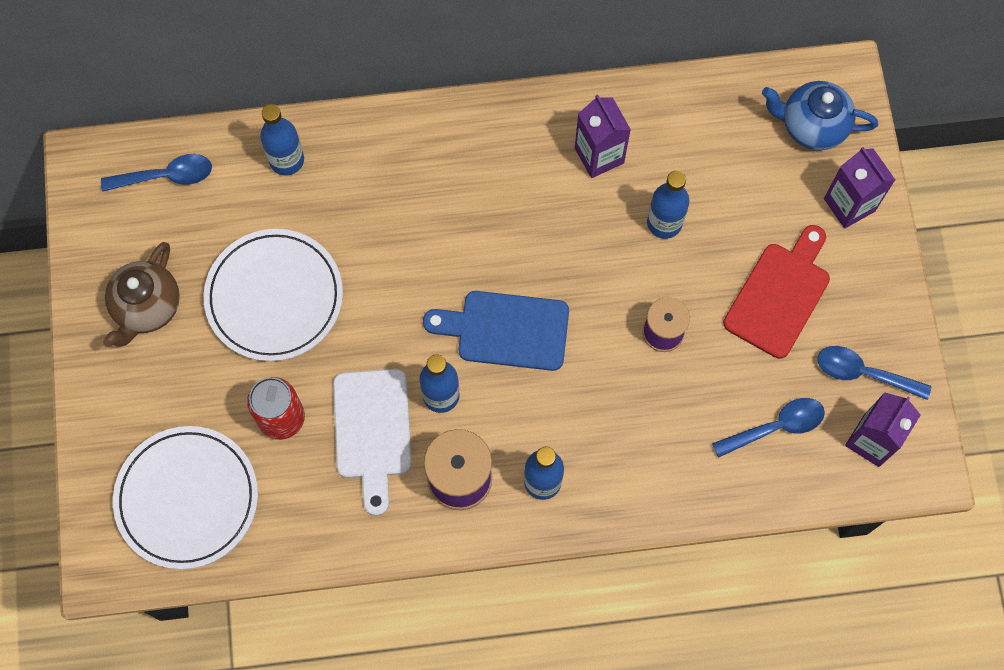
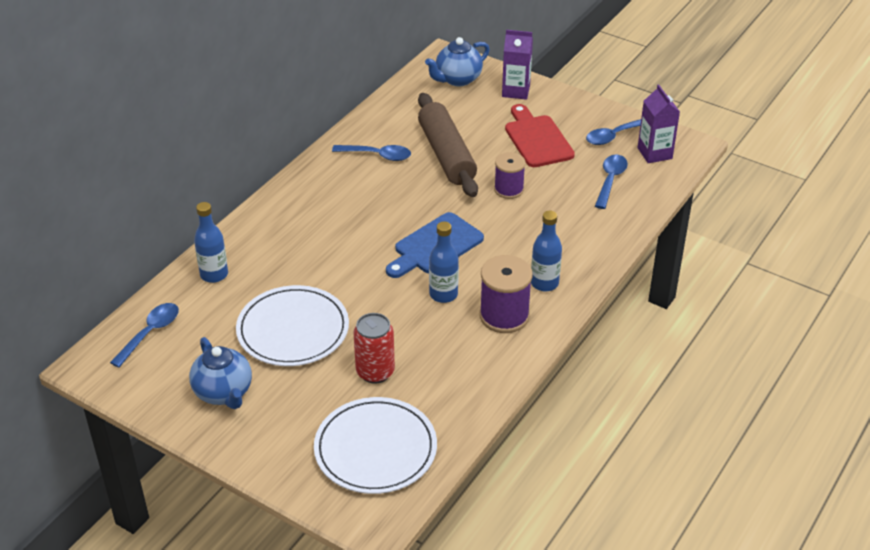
camera: 50 degrees left, 30 degrees down
brown teapot [103,242,180,347] -> blue teapot [189,337,252,409]
white cutting board [333,369,412,516] -> none
purple carton [575,94,631,178] -> blue spoon [332,145,411,161]
blue bottle [647,171,689,239] -> brown rolling pin [418,93,478,197]

